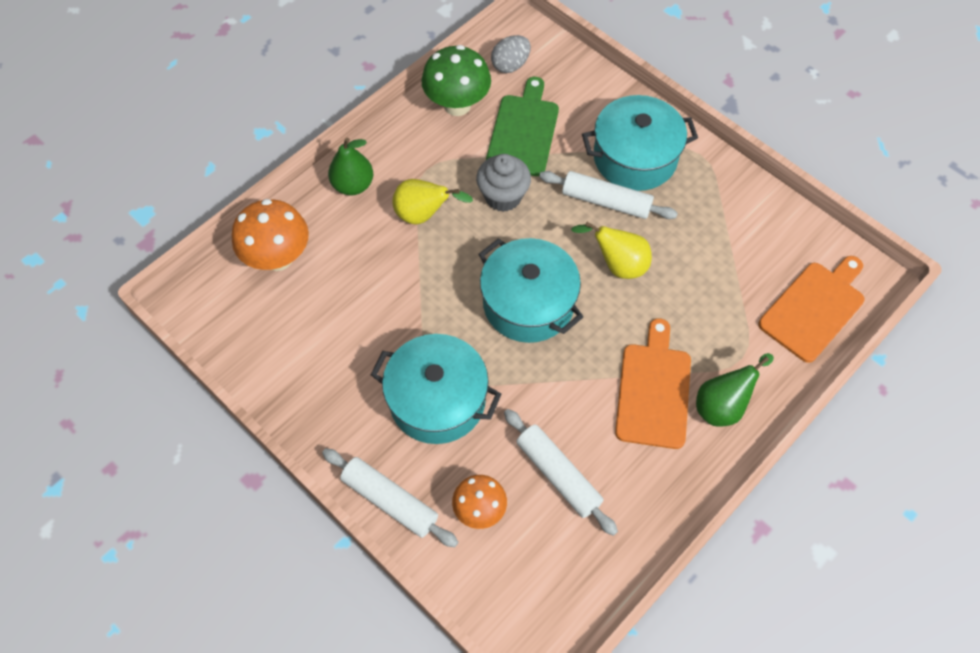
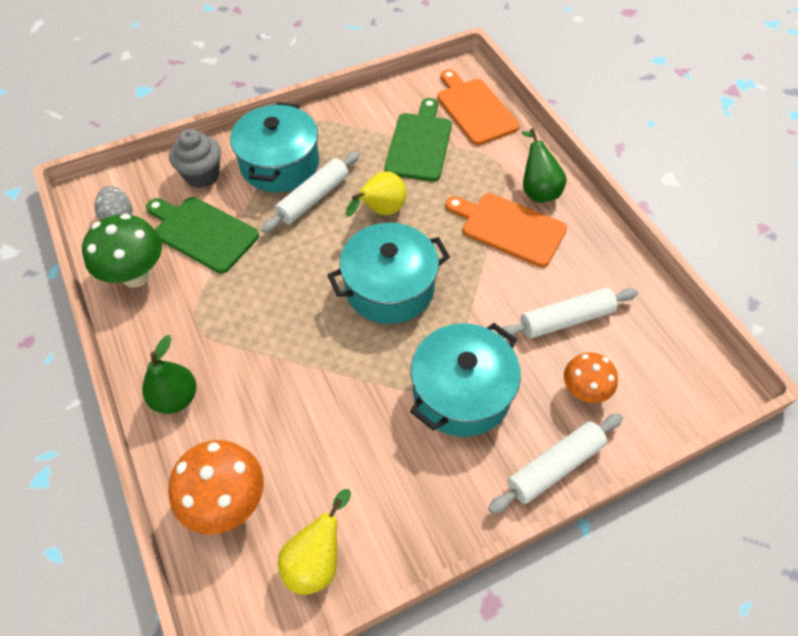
camera: 70 degrees left, 5 degrees down
yellow pear [392,179,473,224] -> yellow pear moved to [278,489,351,595]
grey cupcake [476,154,531,212] -> grey cupcake moved to [169,129,221,188]
none -> green cutting board [385,98,452,182]

